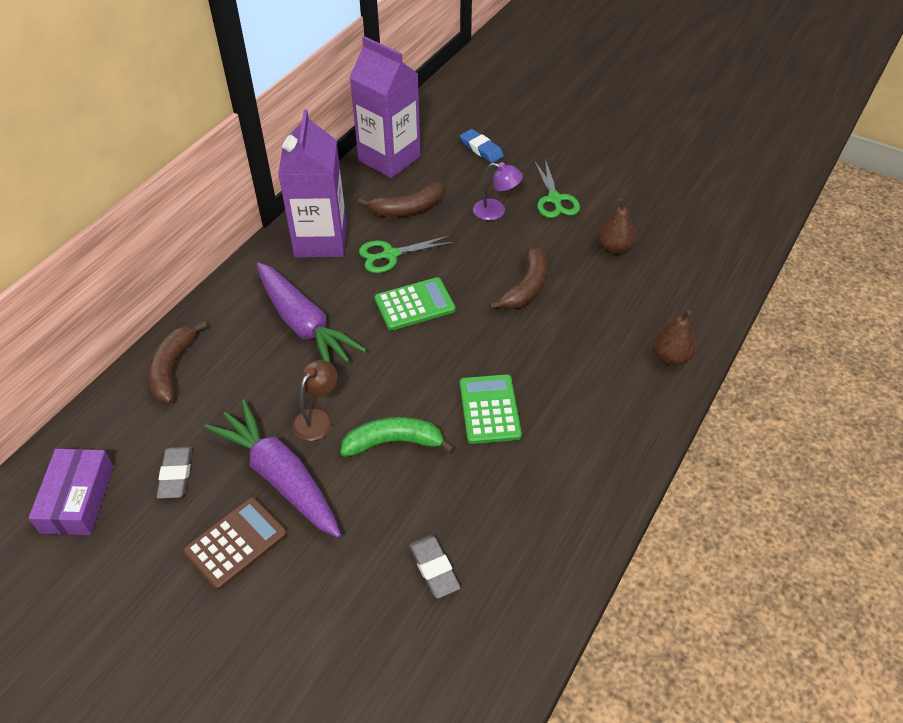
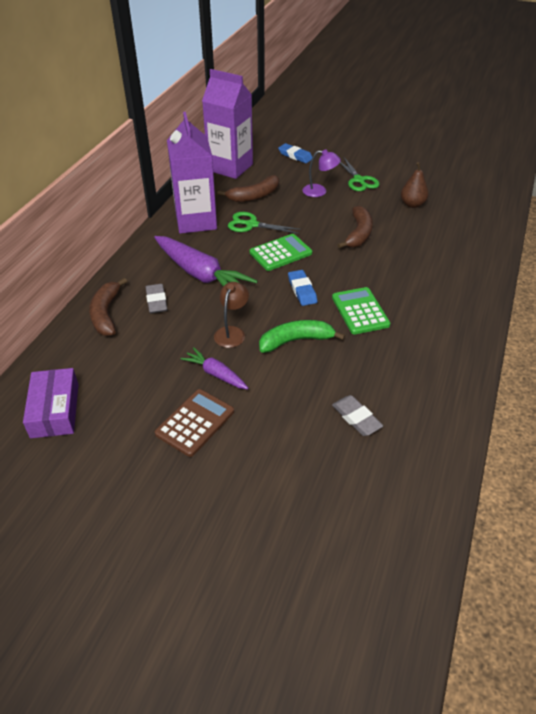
camera: 10 degrees left, 5 degrees down
grey eraser [157,447,192,499] -> grey eraser moved to [146,284,167,313]
purple carrot [205,400,341,538] -> purple carrot [180,347,249,389], size x0.52
green scissors [359,235,454,273] -> green scissors turned 45 degrees clockwise [228,212,301,234]
brown pear [654,310,696,365] -> none
none -> blue eraser [288,270,317,306]

